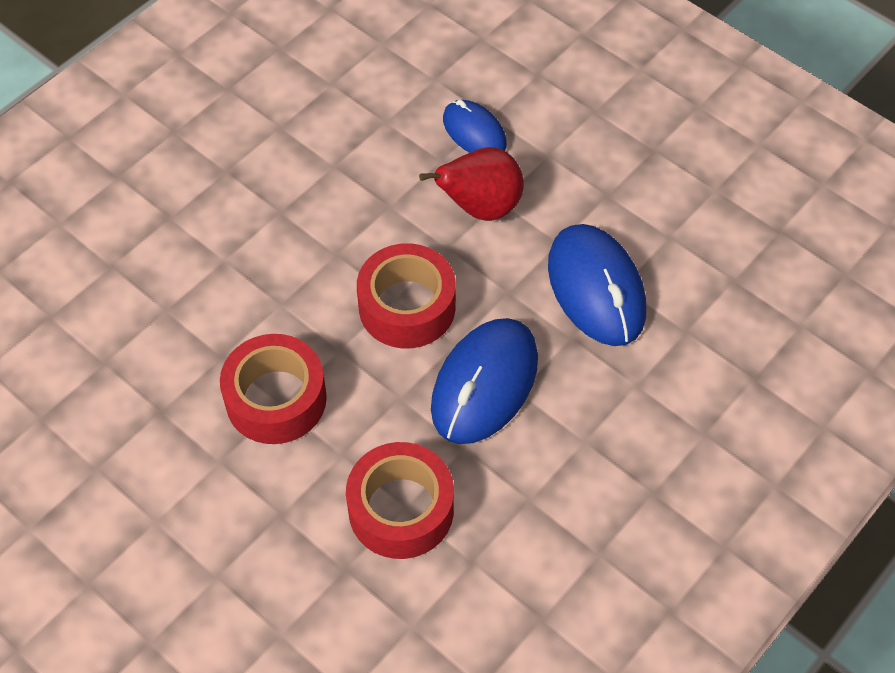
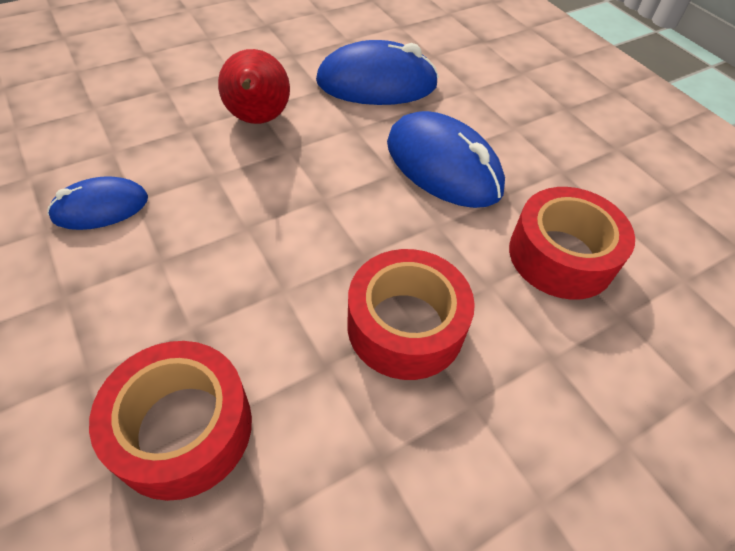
camera: 75 degrees left, 5 degrees down
red tape [357,243,456,348] -> red tape moved to [89,341,252,501]
blue mouse [443,100,507,153] -> blue mouse moved to [47,176,148,230]

